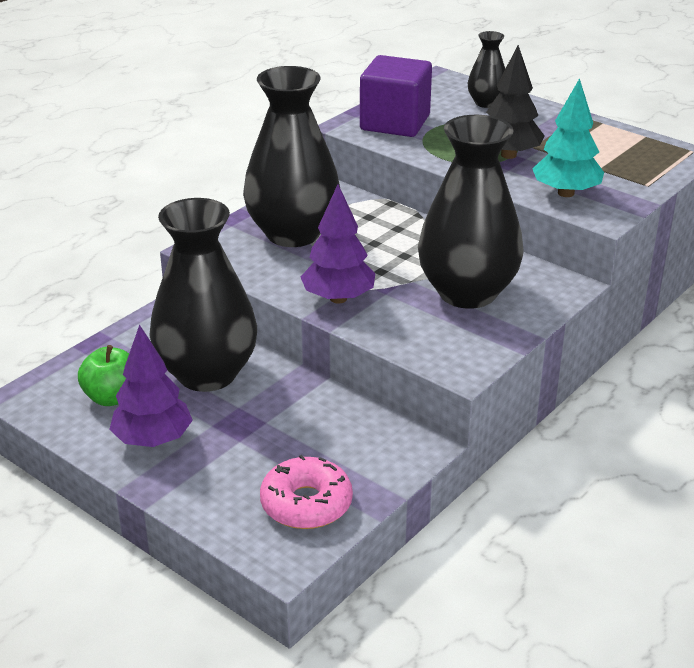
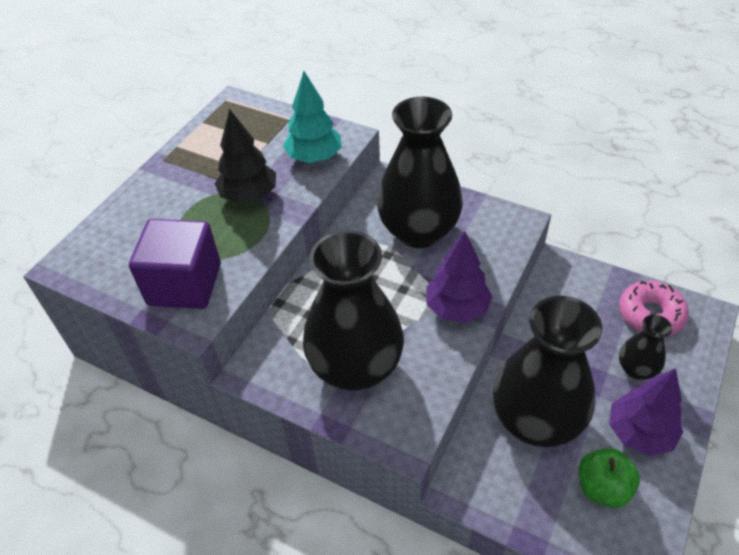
camera: 100 degrees left, 15 degrees up
black vase [468,31,505,108] -> black vase moved to [619,314,672,380]

